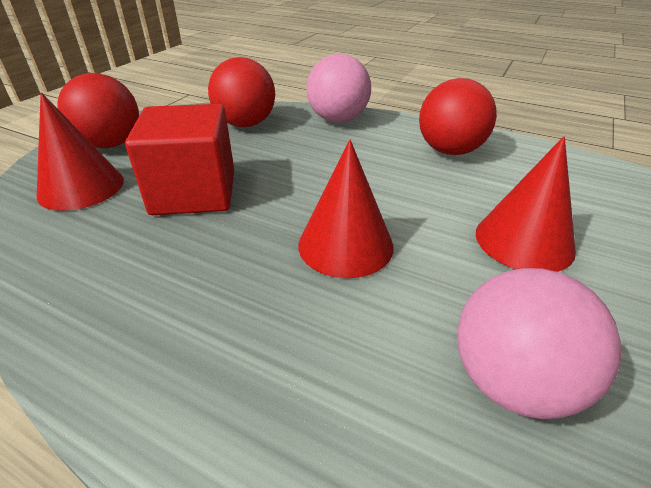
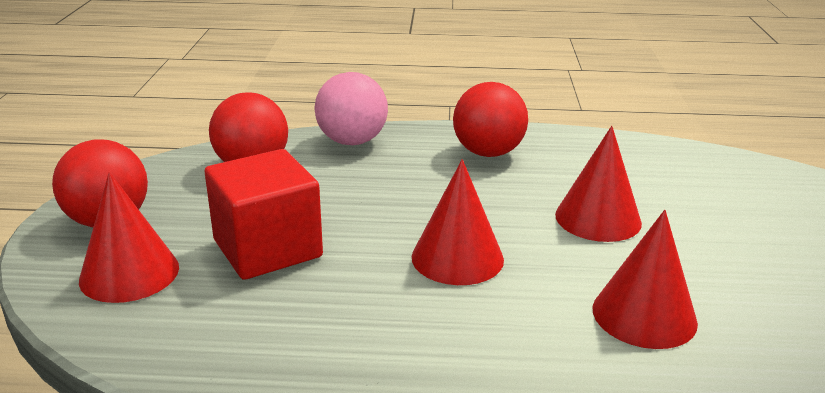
camera: 25 degrees left, 10 degrees down
pink ball [458,268,621,419] -> red cone [592,210,698,349]

